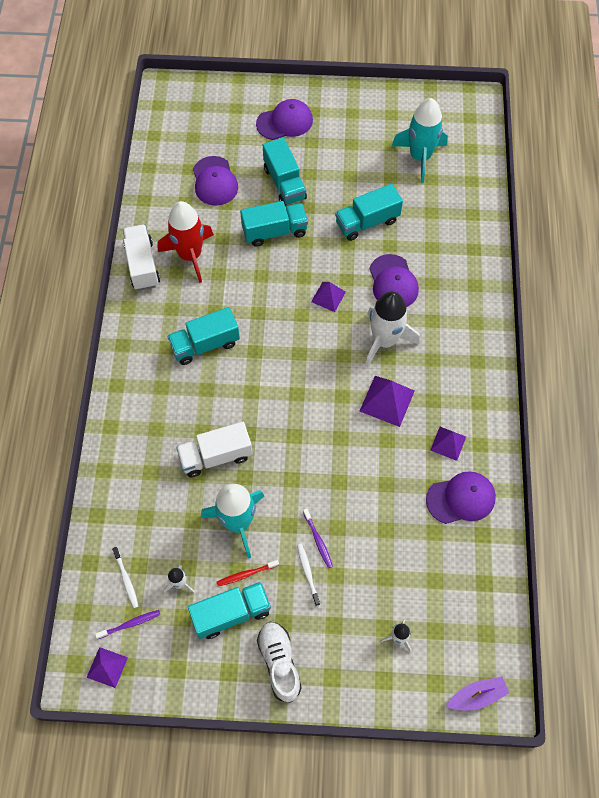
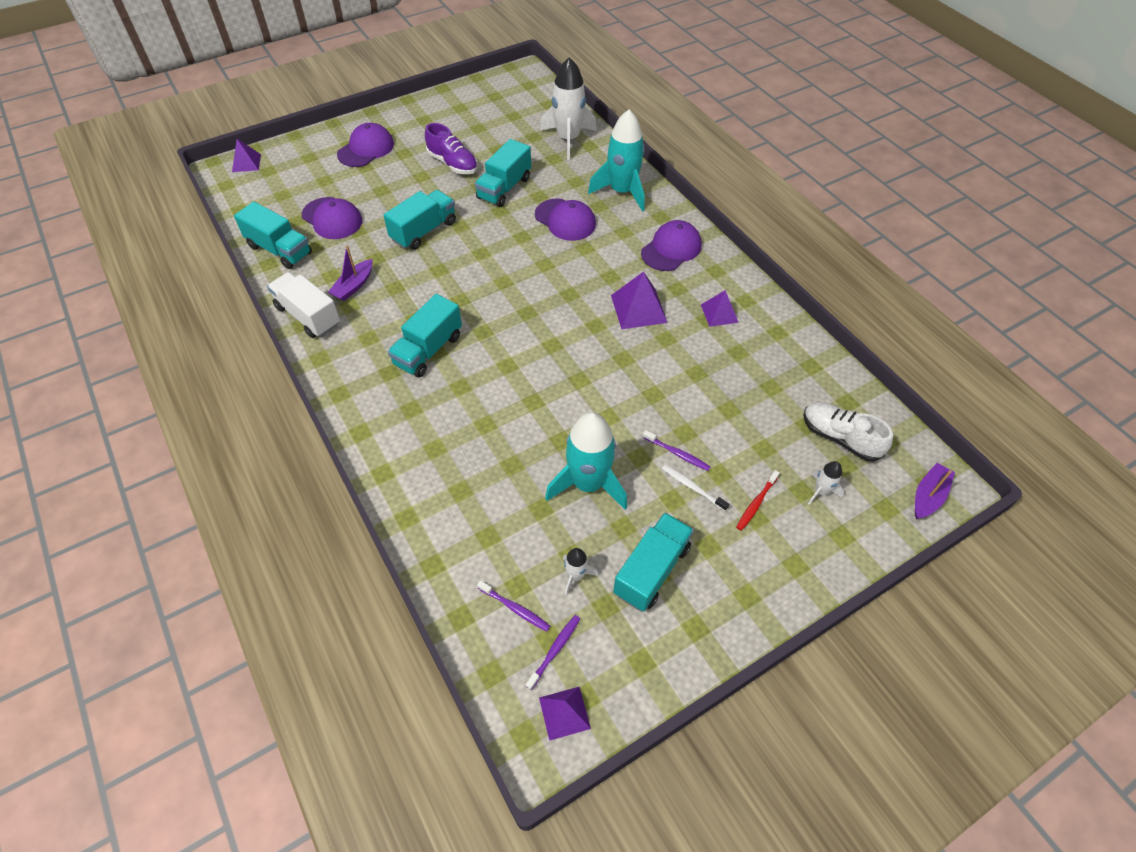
camera: 35 degrees left, 10 degrees down
white toothbrush [112,547,139,608] -> purple toothbrush [477,580,550,631]
red rocket [158,201,214,283] -> purple boat [328,245,373,301]
white truck [176,422,253,477] -> none
red toothbrush [217,560,279,586] -> red toothbrush moved to [736,470,780,531]
white shoe [257,621,302,703] -> white shoe moved to [803,402,893,462]
turquoise truck [263,137,307,205] -> turquoise truck moved to [234,201,312,269]
purple pyramid [311,282,346,312] -> purple pyramid moved to [232,139,261,172]
white rocket [365,291,420,368] -> white rocket moved to [540,57,597,160]
turquoise rocket [392,98,448,183] -> turquoise rocket moved to [588,110,645,211]
purple cap [426,471,496,524] -> purple cap moved to [641,220,701,271]
none -> purple shoe [425,123,478,174]

